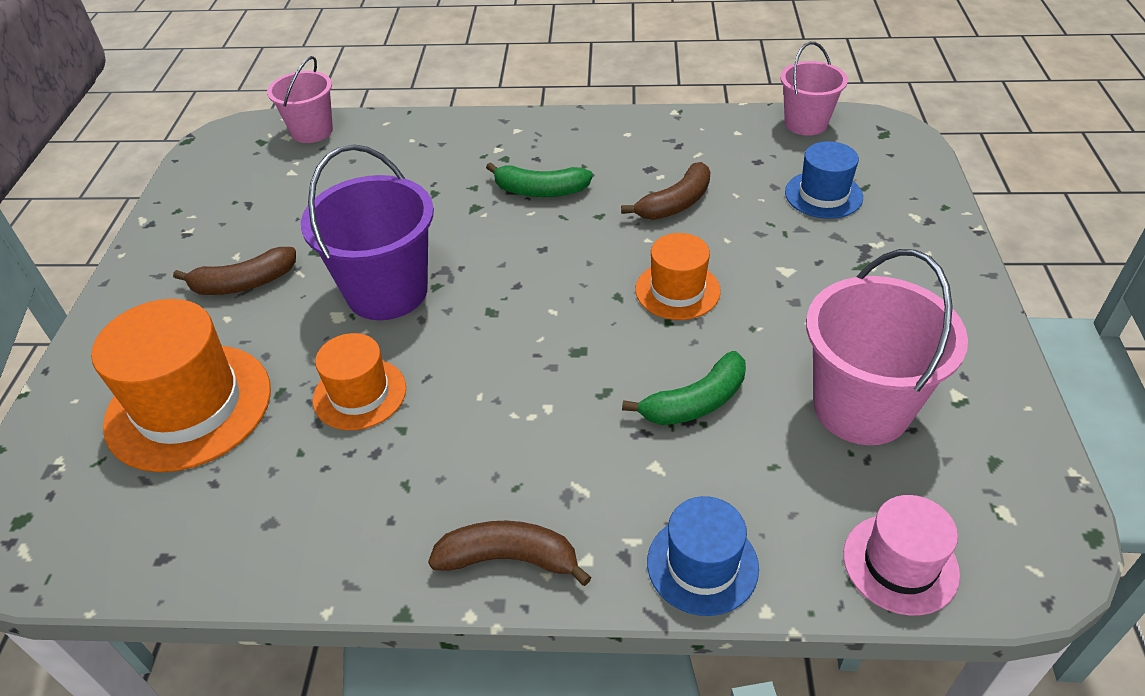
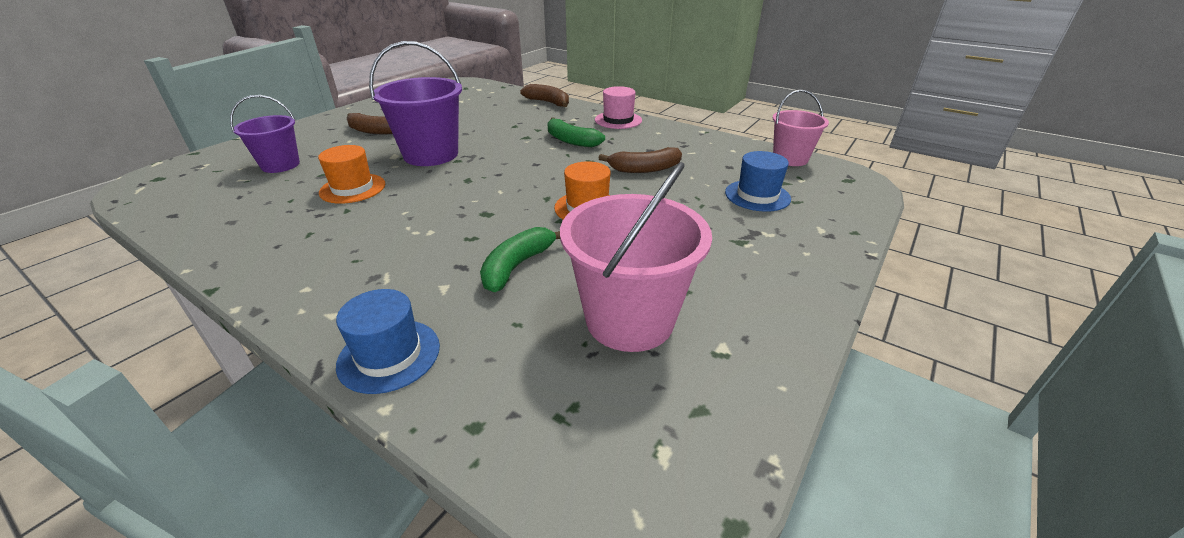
camera: 30 degrees right, 10 degrees down
orange hat [91,299,271,472] -> purple bucket [230,95,300,173]
pink bucket [267,56,333,143] -> none
brown banana [428,521,592,586] -> brown banana moved to [520,84,569,107]
green banana [622,351,746,425] -> green banana turned 120 degrees clockwise [480,227,560,292]
pink hat [843,495,960,616] -> pink hat moved to [595,86,642,129]

